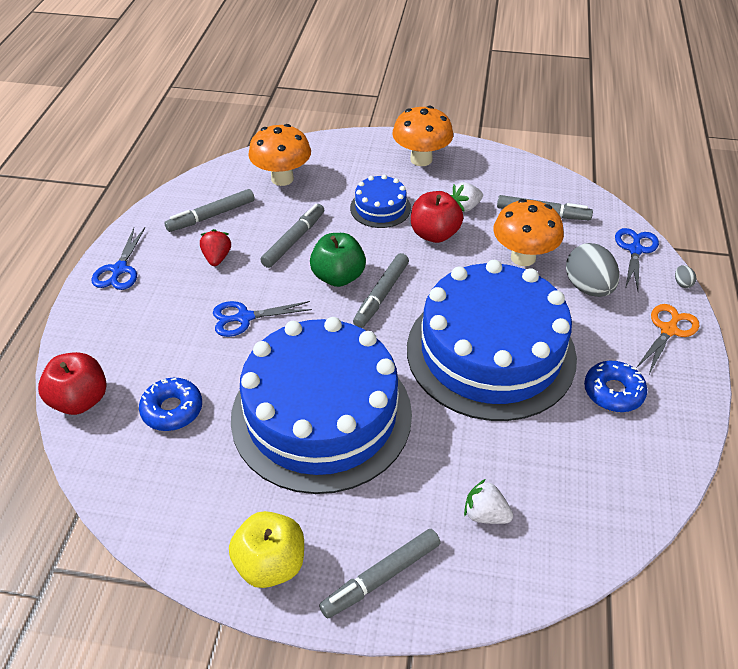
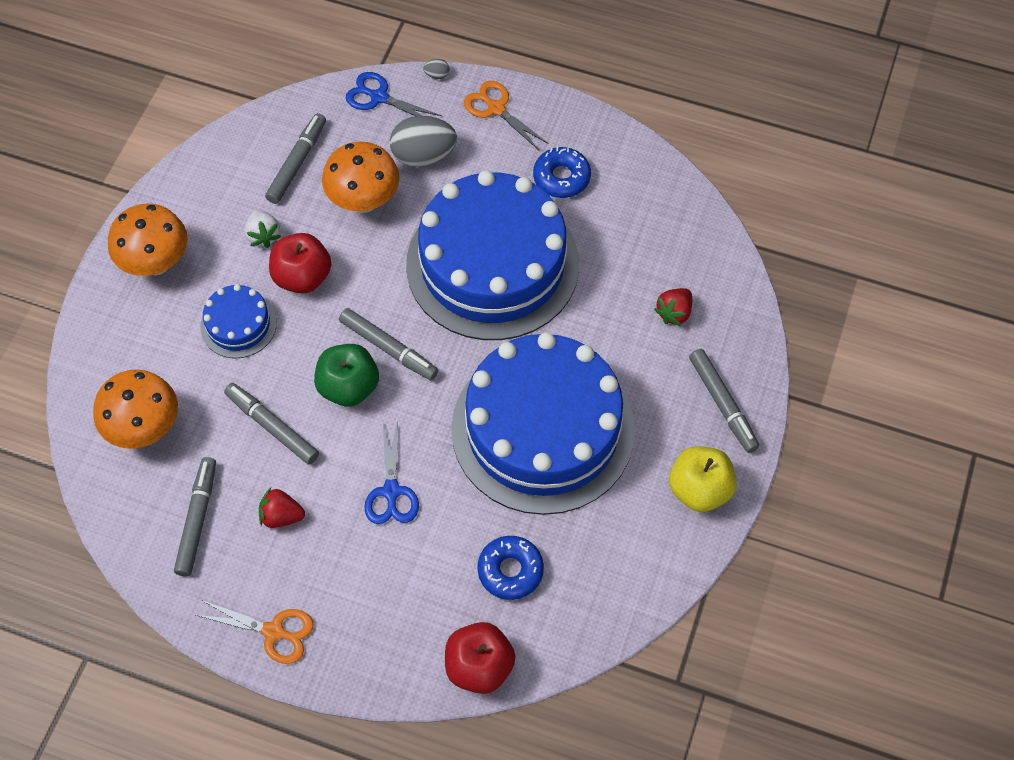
camera: 80 degrees left, 15 degrees up
blue scissors [92,228,145,290] -> orange scissors [196,600,314,664]
grey marker [164,189,255,232] -> grey marker turned 150 degrees counterclockwise [174,457,216,576]
white strawberry [464,479,513,524] -> red strawberry [654,288,692,326]

